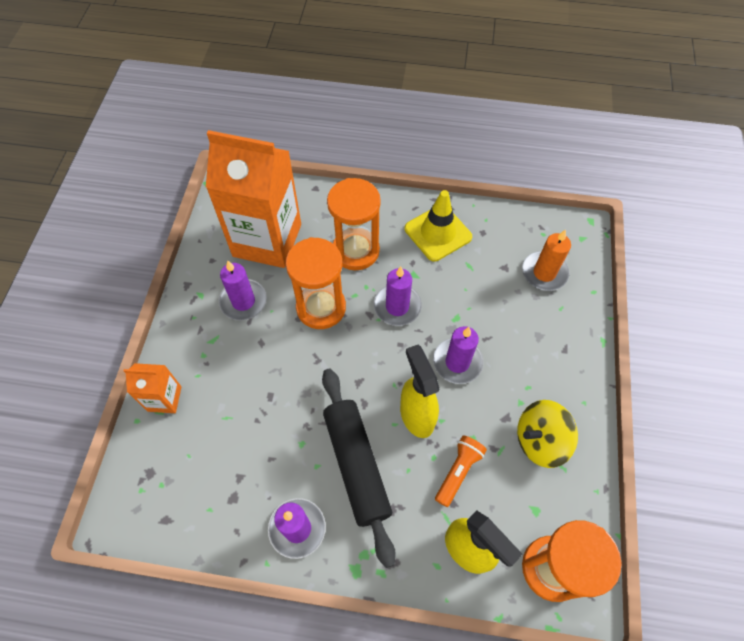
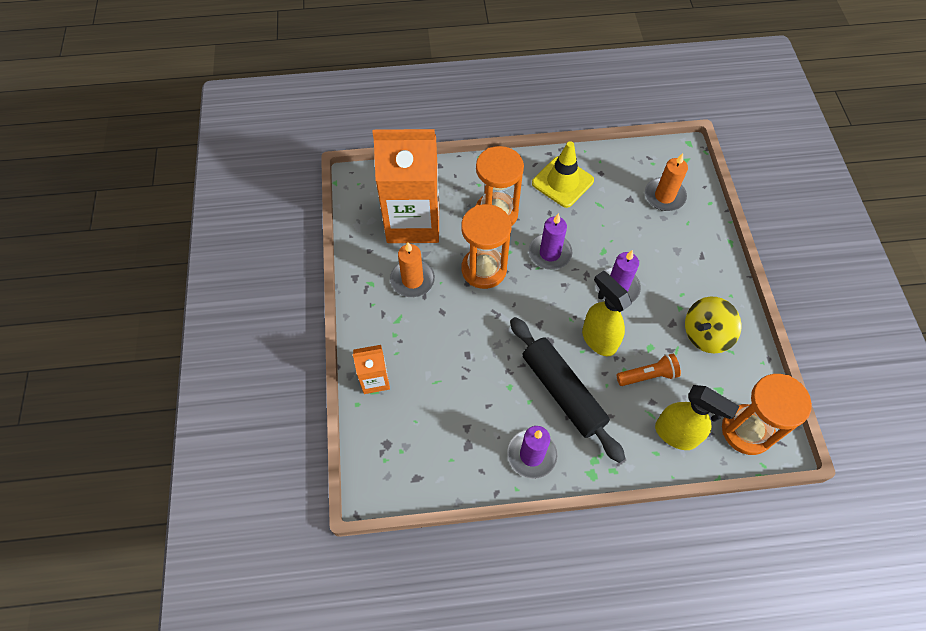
camera: 15 degrees left, 0 degrees up
purple candle [218,260,267,320] -> orange candle [390,242,435,297]
orange flashlight [435,435,487,507] -> orange flashlight turned 60 degrees clockwise [617,354,681,386]

